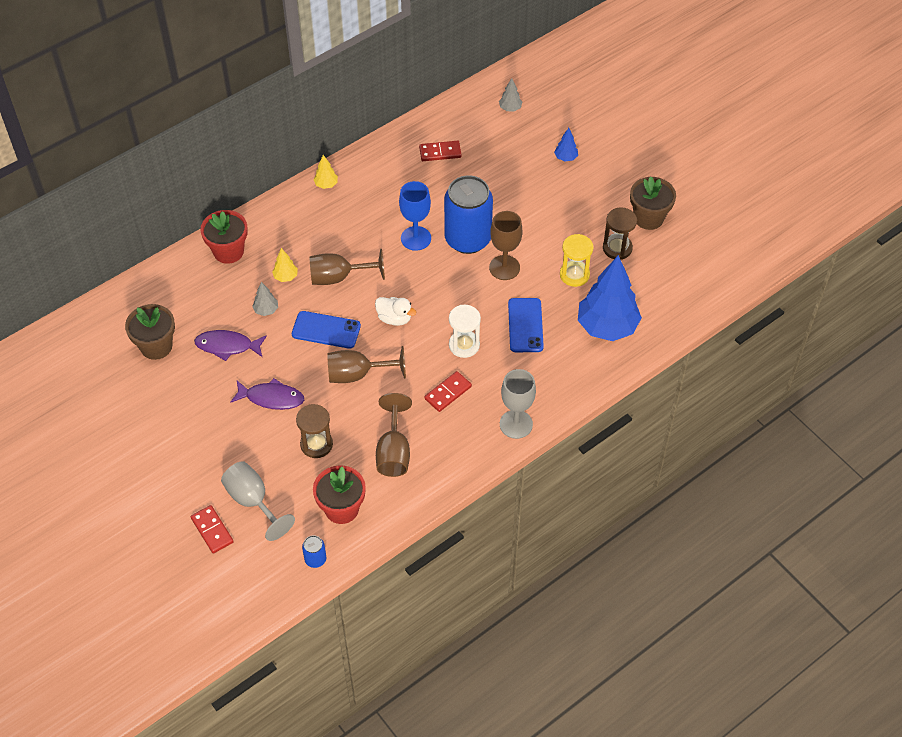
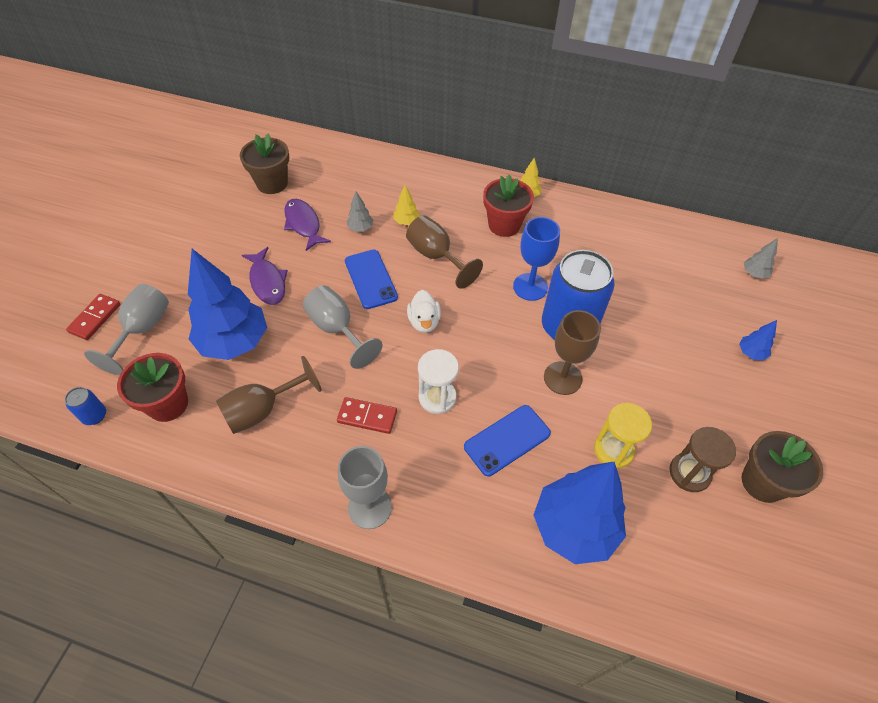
camera: 55 degrees right, 0 degrees up
red flower pot [200,210,248,264] -> red flower pot moved to [483,175,534,237]
brown hourglass [296,404,333,458] -> blue tree [188,249,267,360]
brown goblet [327,346,406,383] -> grey goblet [303,286,383,369]
red domino [419,141,461,161] -> none

